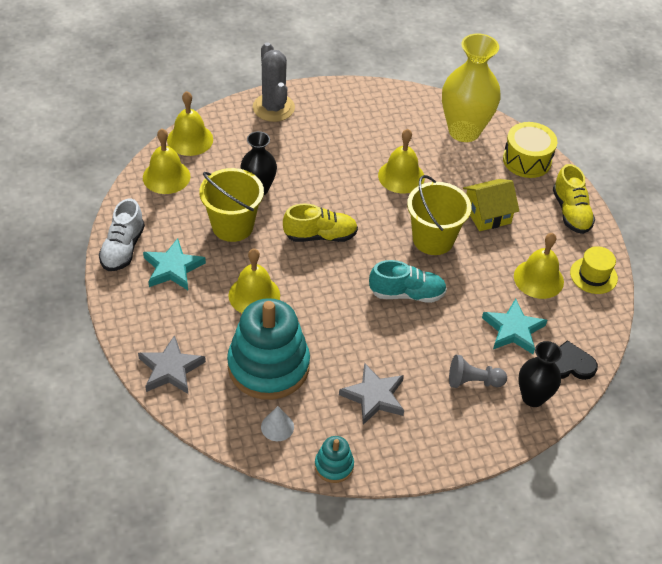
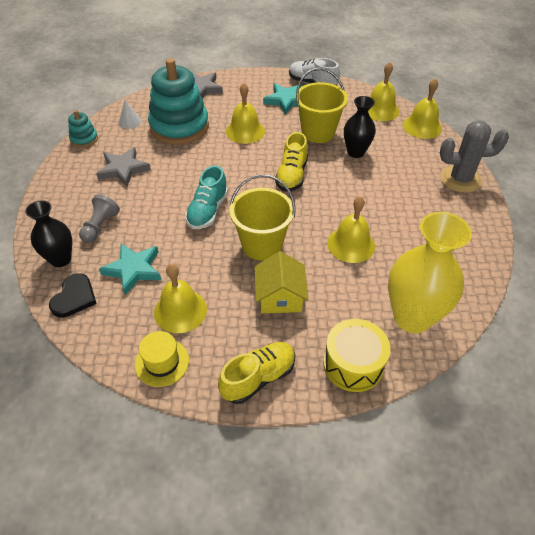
camera: 110 degrees right, 0 degrees up
yellow shoe [553,164,595,234] -> yellow shoe turned 135 degrees clockwise [218,342,295,404]

